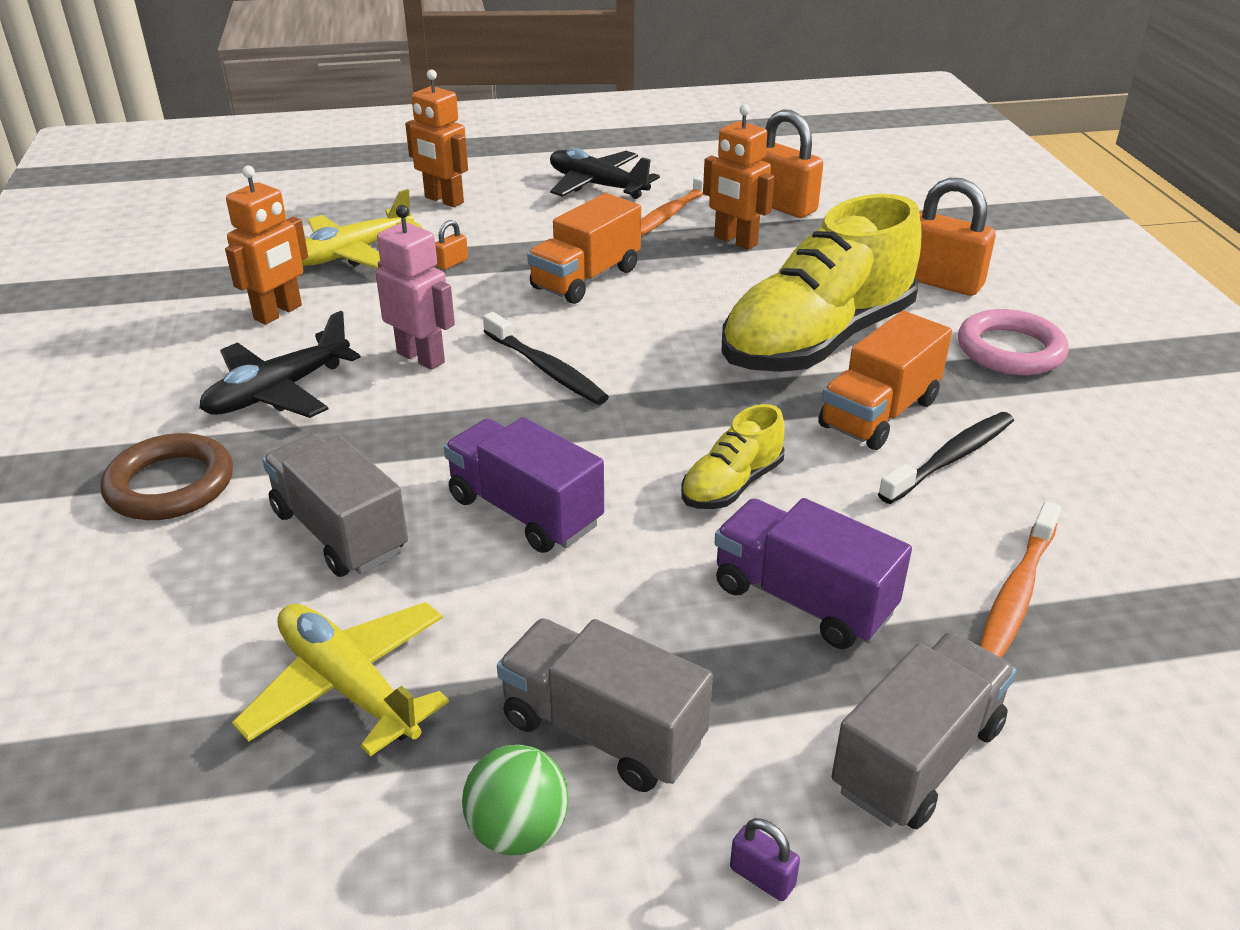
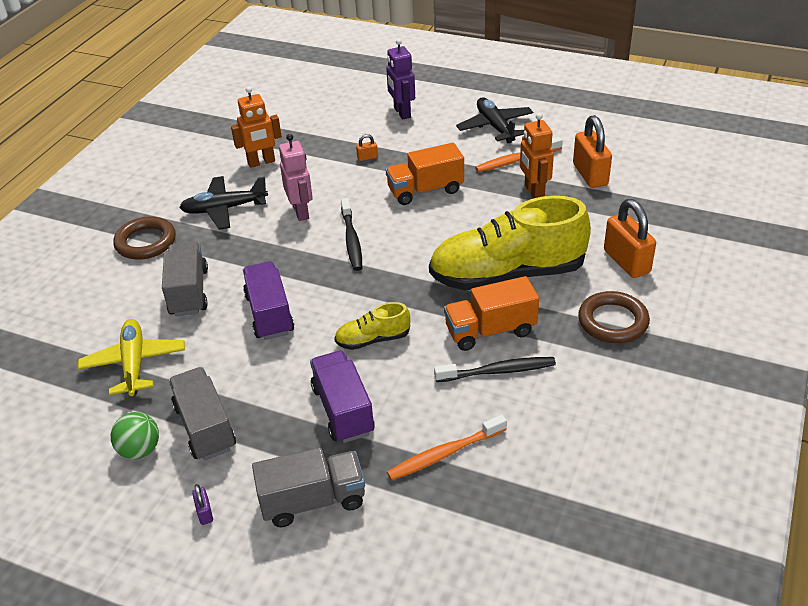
camera: 35 degrees right, 5 degrees up
yellow plane [302,189,422,269] -> none
orange robot [405,69,468,207] -> purple robot [386,39,415,119]
pink ring [958,309,1069,375] -> brown ring [578,291,650,343]

